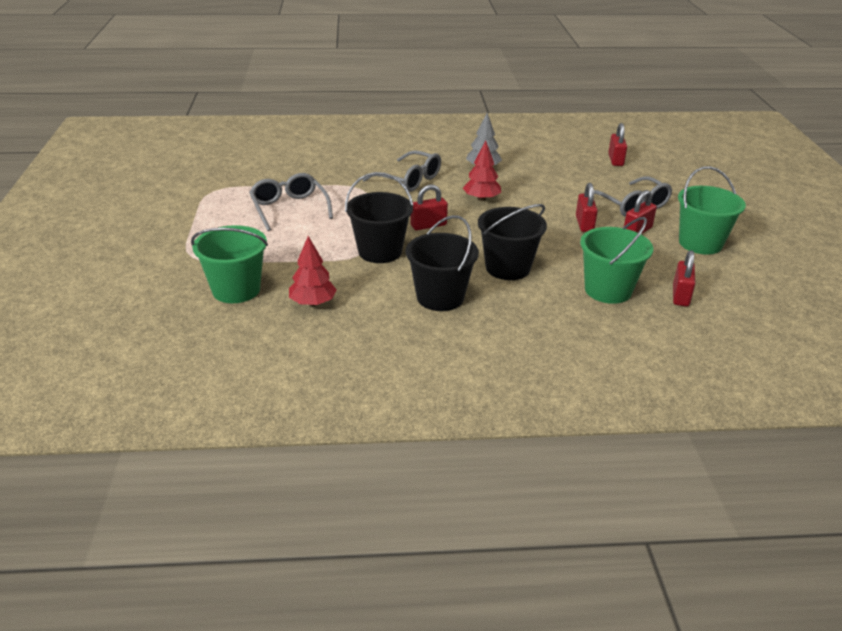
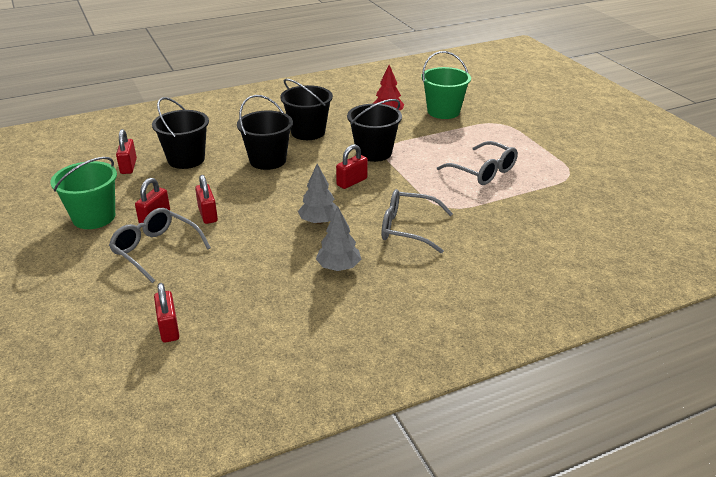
camera: 160 degrees right, 0 degrees up
red tree [463,141,501,201] -> grey tree [298,164,338,224]
green bucket [580,217,653,304] -> black bucket [152,97,209,169]

